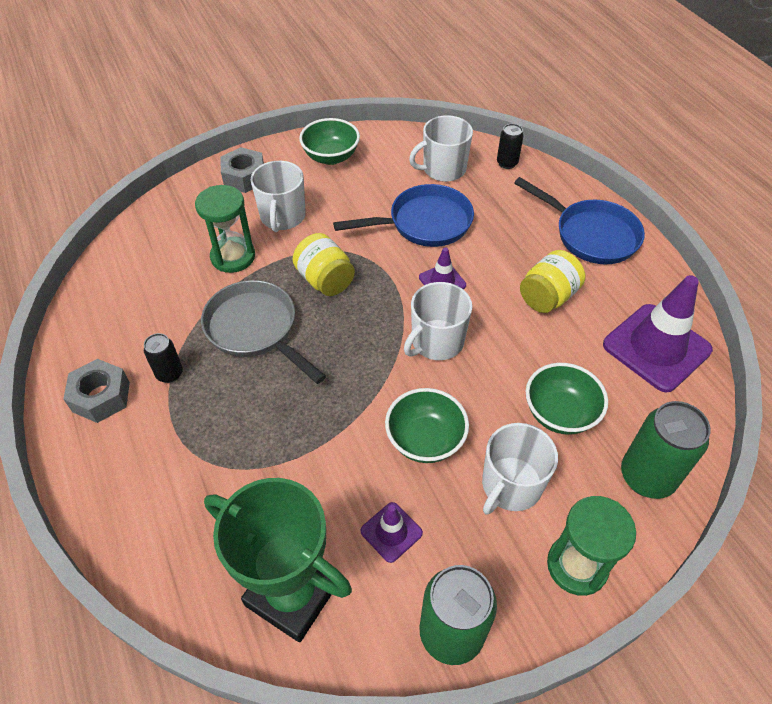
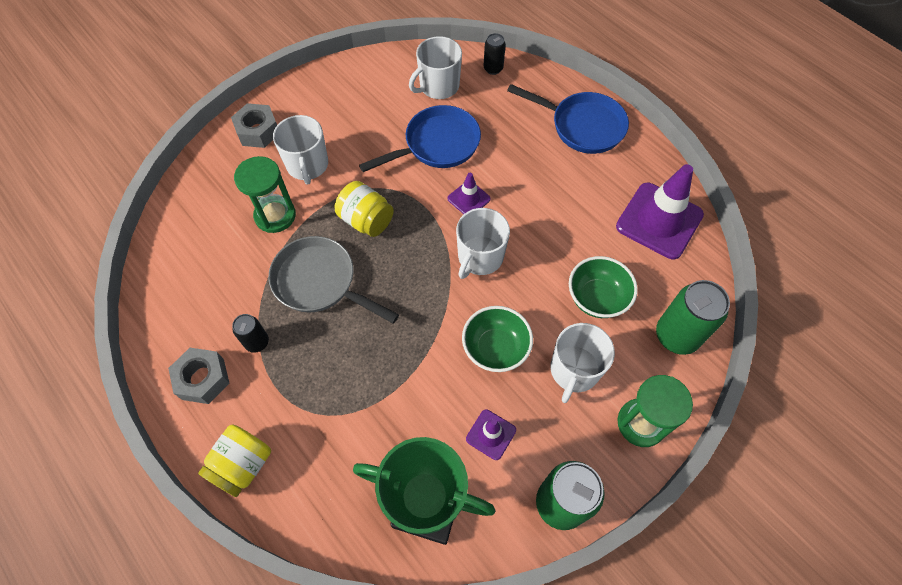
camera: 15 degrees left, 10 degrees up
green bowl [299,118,360,165] -> none
yellow jar [520,250,585,313] -> yellow jar moved to [198,424,271,497]

